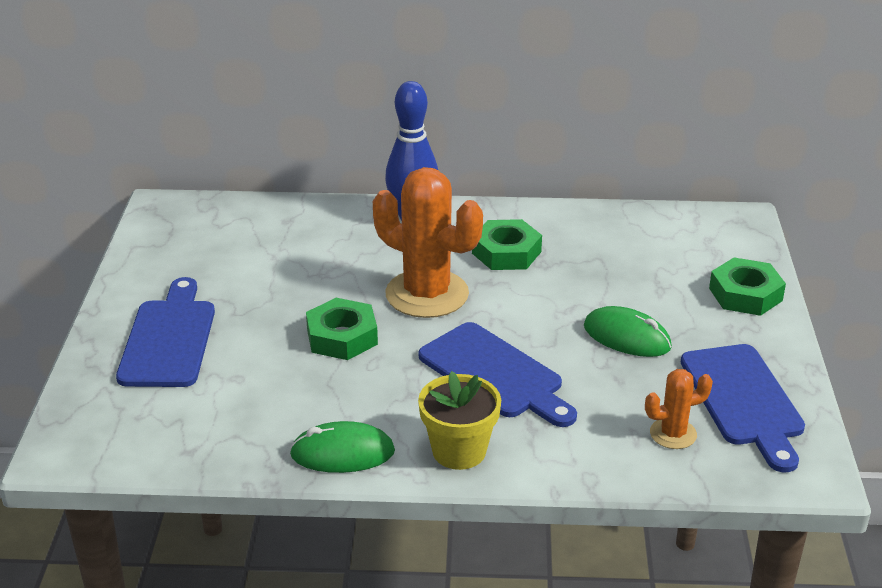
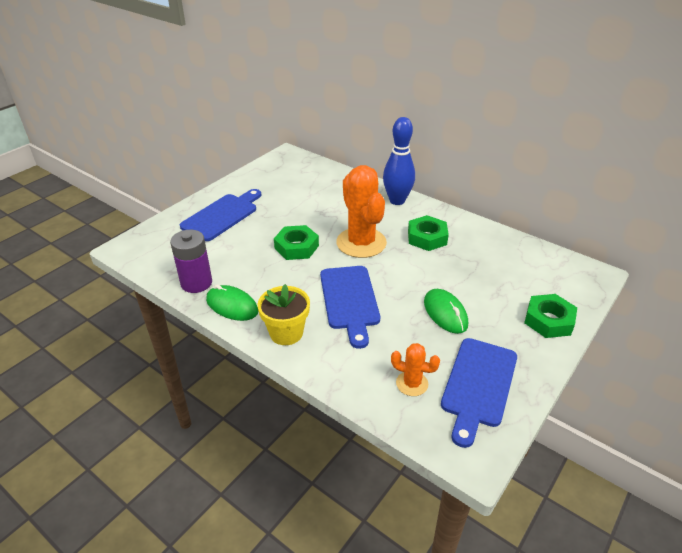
camera: 35 degrees right, 5 degrees up
none -> purple battery [170,230,212,293]

